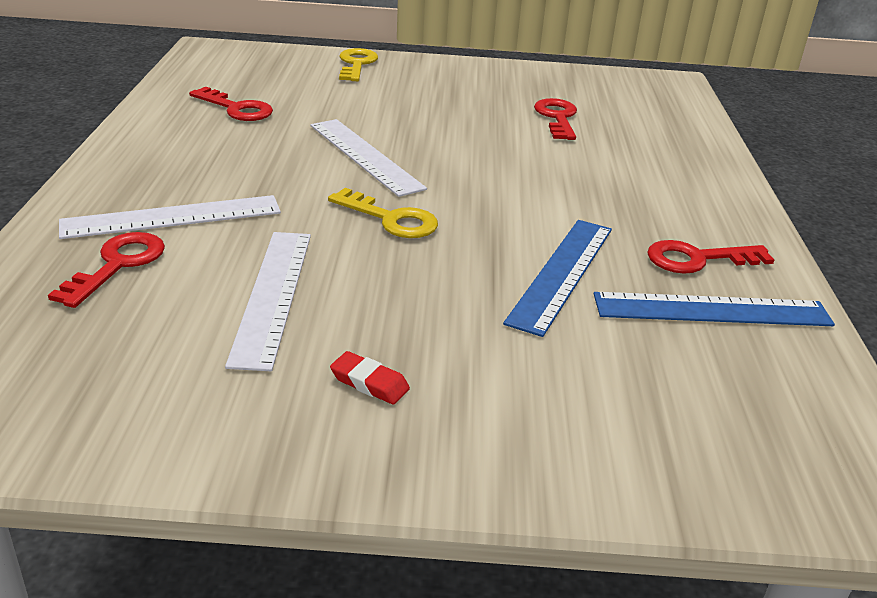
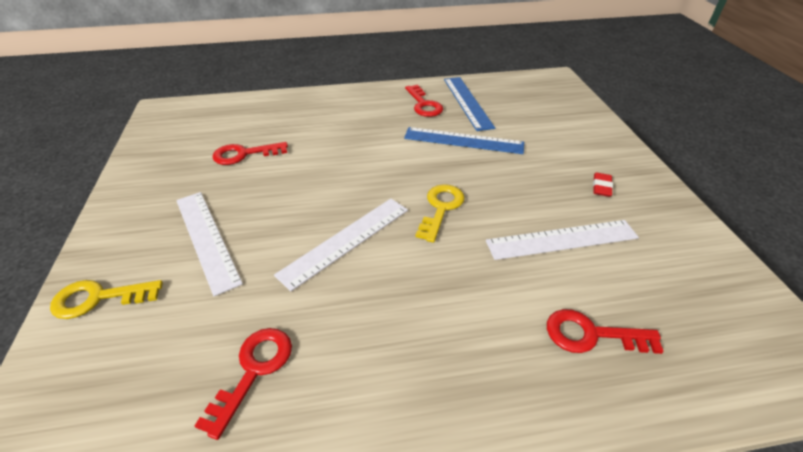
camera: 100 degrees left, 10 degrees up
white ruler [59,195,281,239] -> white ruler moved to [176,192,243,296]

